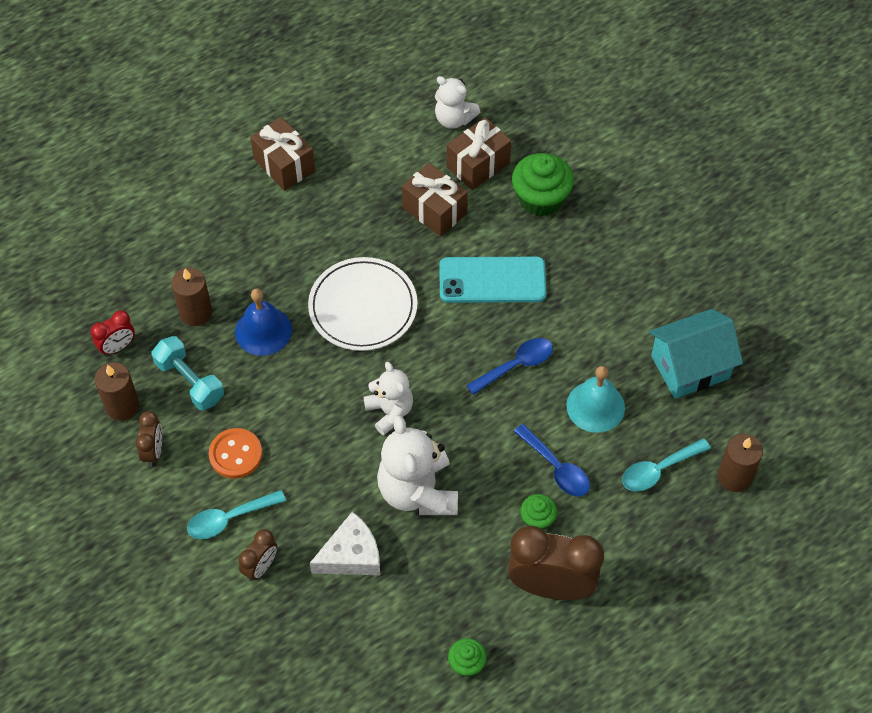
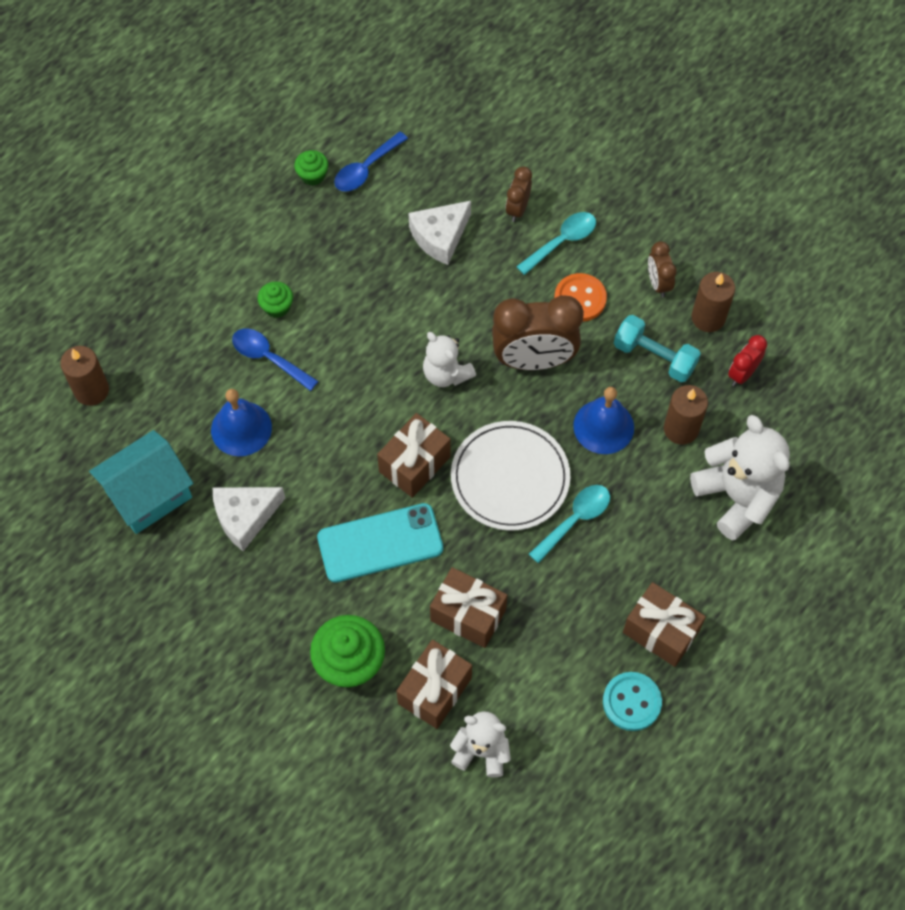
camera: 165 degrees right, 5 degrees up
white teddy bear [377,415,458,515] -> white teddy bear moved to [690,415,790,540]
blue spoon [466,338,553,395] -> blue spoon moved to [334,132,408,192]
brown clock [508,526,604,600] -> brown clock moved to [492,295,584,370]
turquoise bell [566,366,625,433] -> blue bell [211,389,272,456]
turquoise spoon [622,438,711,492] -> turquoise spoon moved to [529,485,610,563]
none -> white cheese [213,487,285,551]
none -> brown gift [377,413,451,498]
none -> turquoise button [603,672,662,731]

